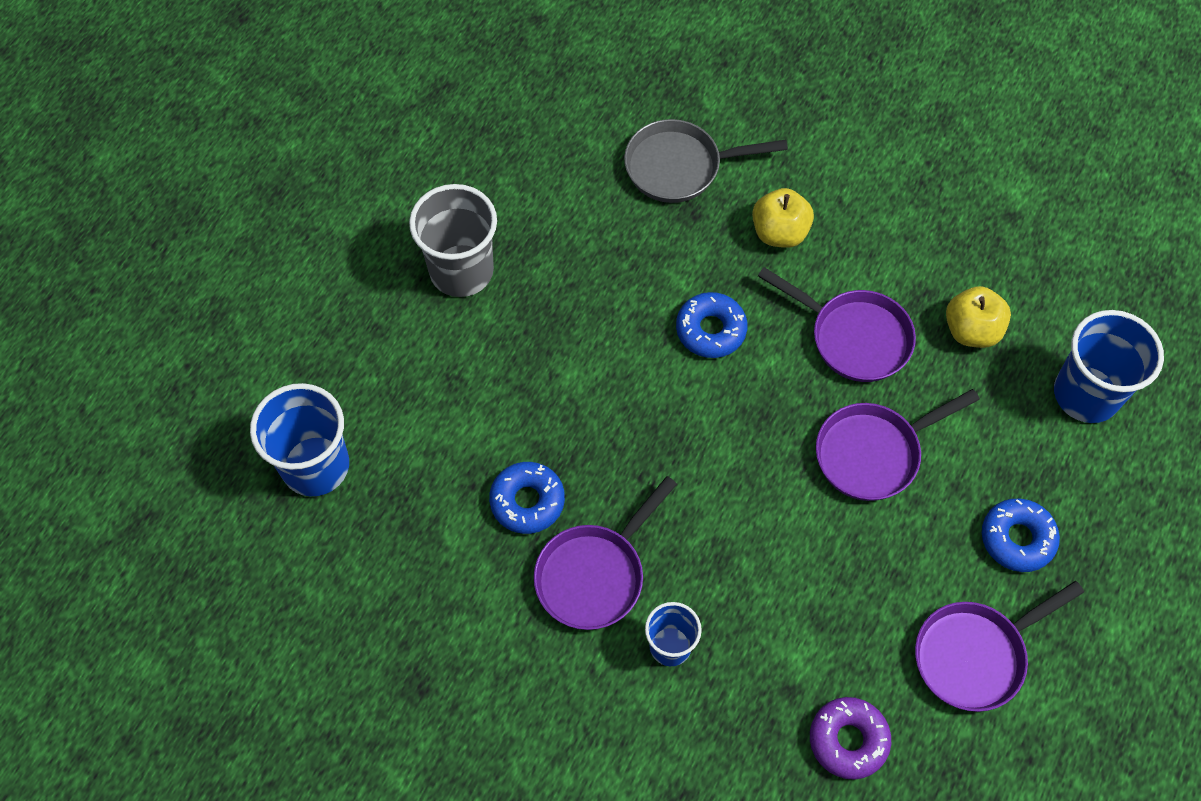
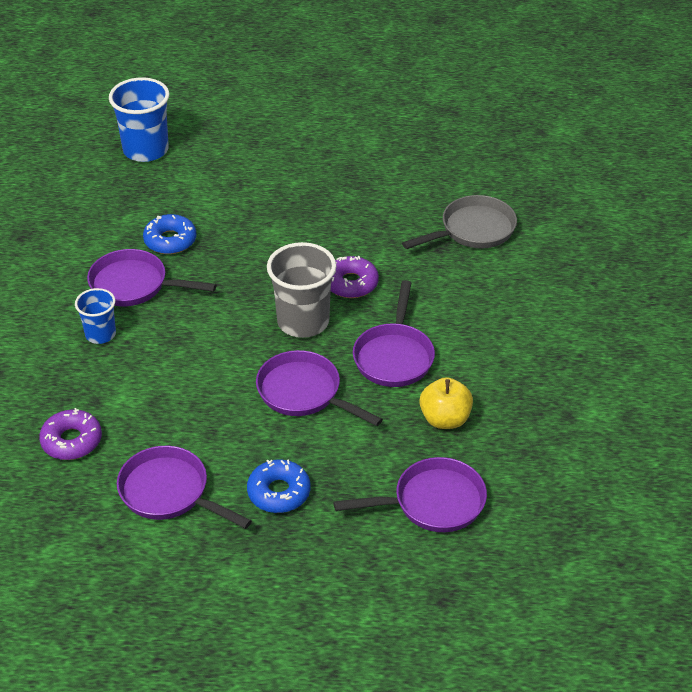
camera: 65 degrees right, 20 degrees down
grey cup [409,184,497,297] -> grey cup moved to [267,242,336,338]
grey pan [624,119,788,203] -> grey pan turned 90 degrees clockwise [402,195,517,249]
blue donut [676,292,748,358] -> purple donut [331,256,379,298]
yellow apple [752,188,814,248] -> none
blue cup [1054,310,1164,423] -> purple pan [334,457,487,532]

